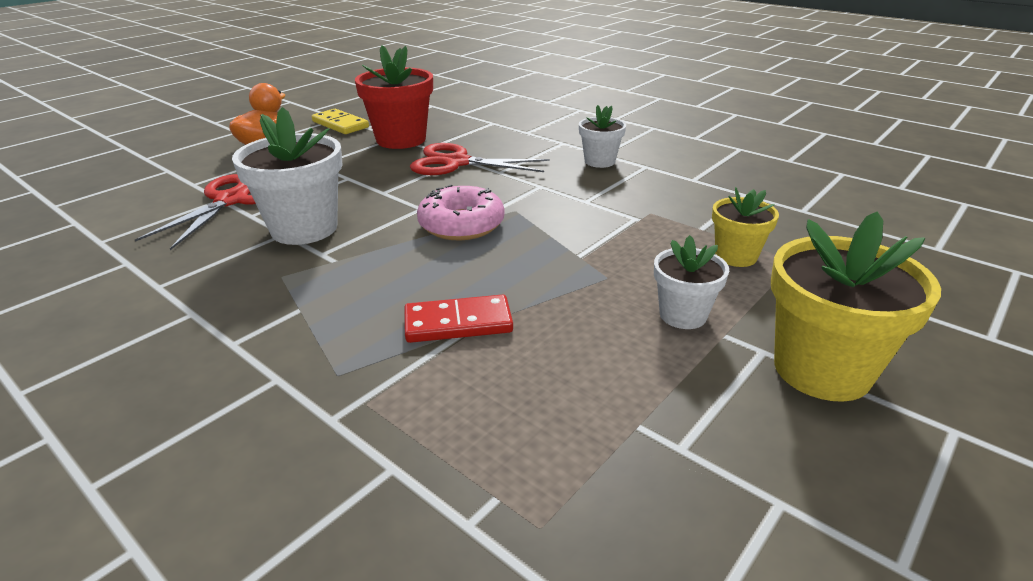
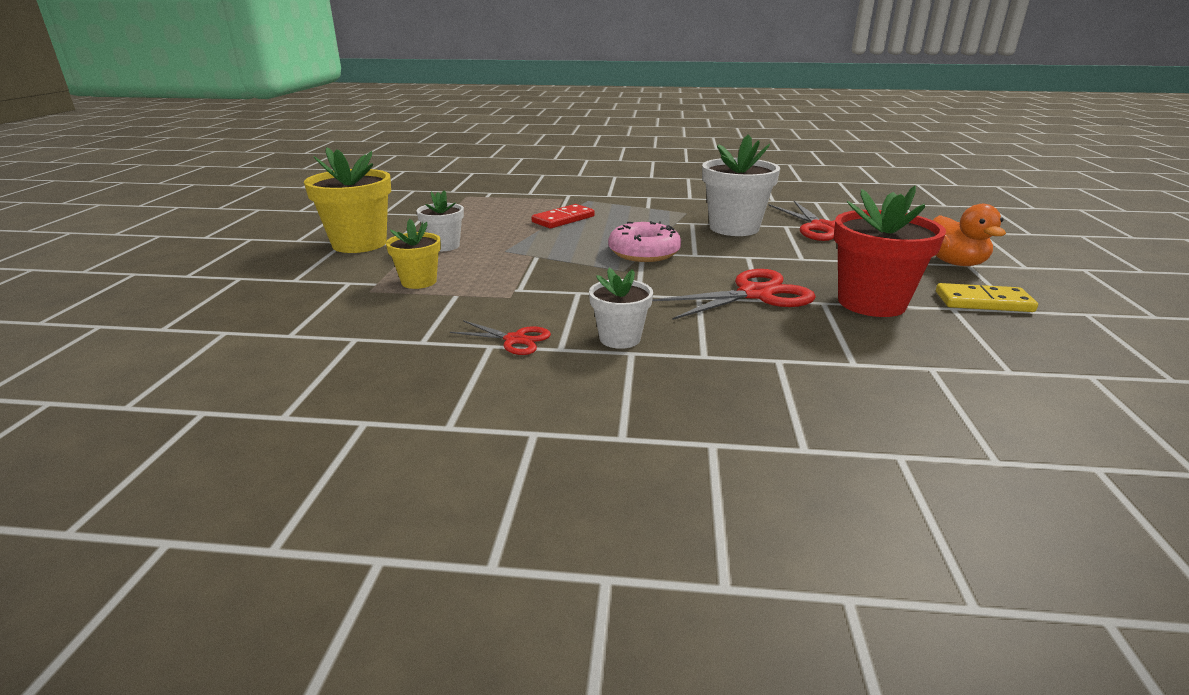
camera: 145 degrees right, 5 degrees down
none -> red scissors [450,320,551,355]

